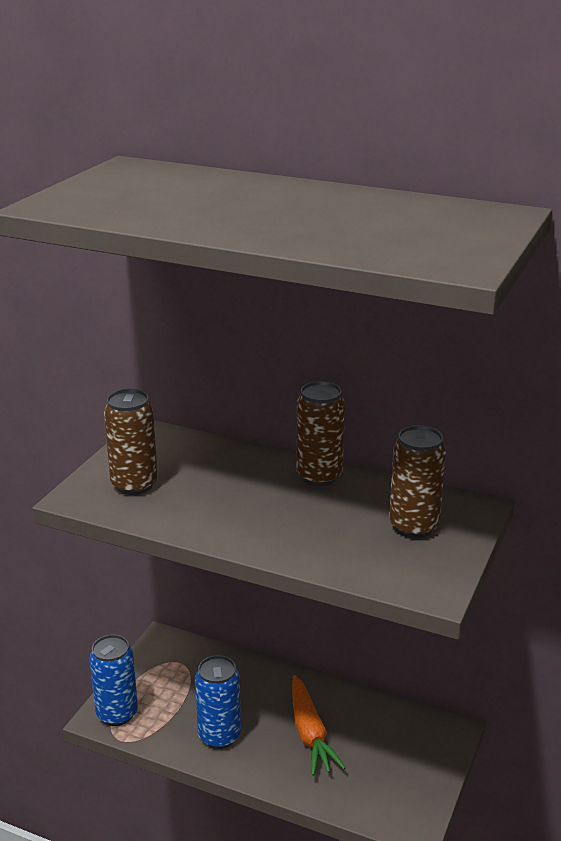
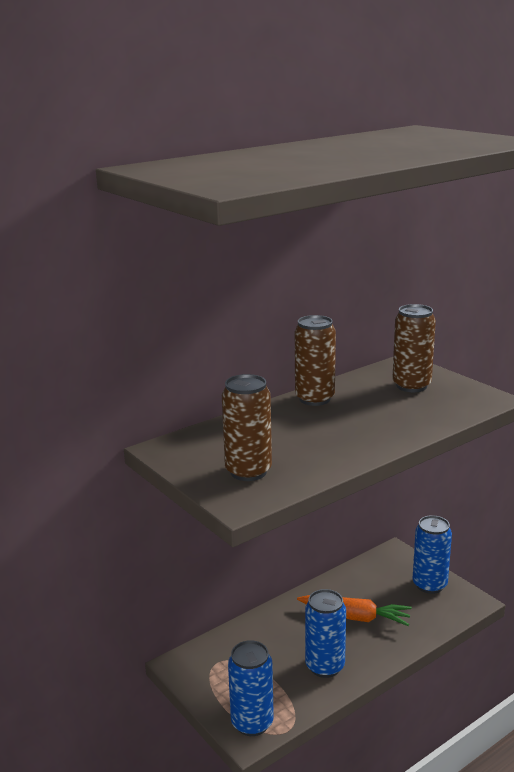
camera: 60 degrees left, 5 degrees down
none -> blue can [412,515,452,594]

